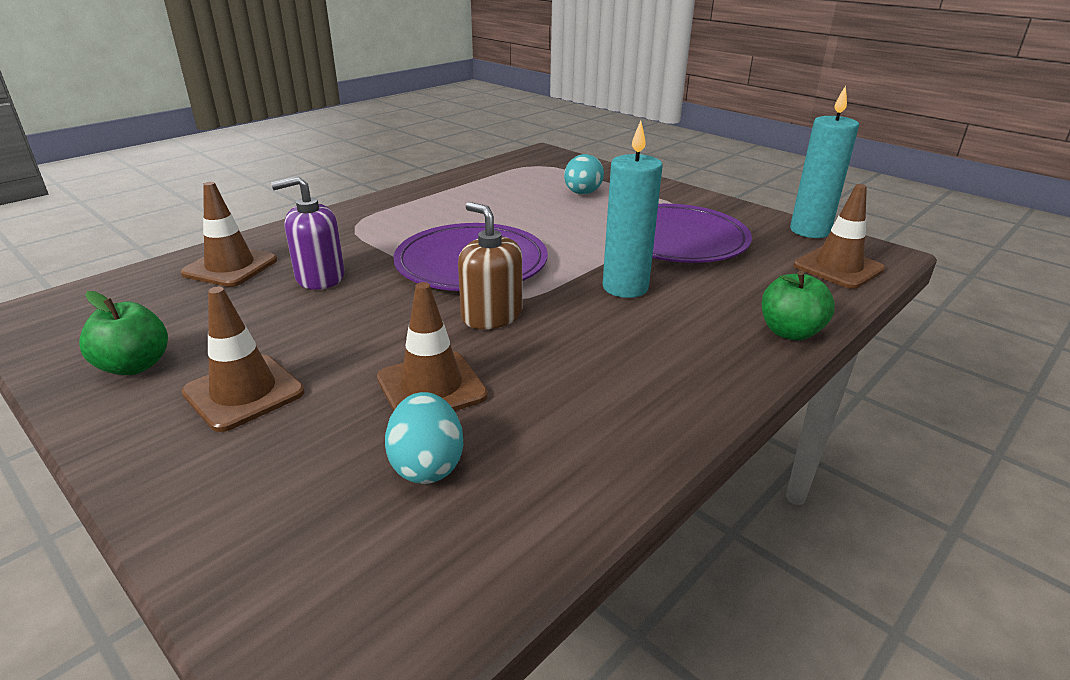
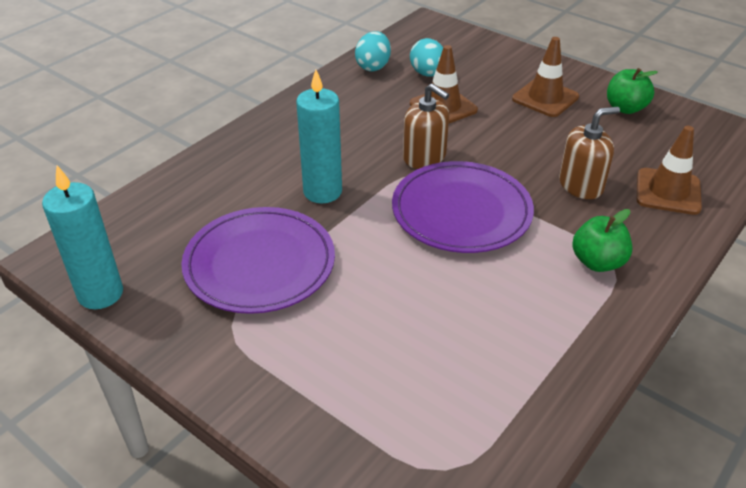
camera: 175 degrees right, 10 degrees up
purple soap dispenser [271,176,345,290] -> brown soap dispenser [559,107,620,199]
turquoise egg [564,154,604,194] -> turquoise egg moved to [355,31,391,71]
green apple [762,271,835,341] -> green apple moved to [572,209,632,272]
brown traffic cone [793,184,885,289] -> none

